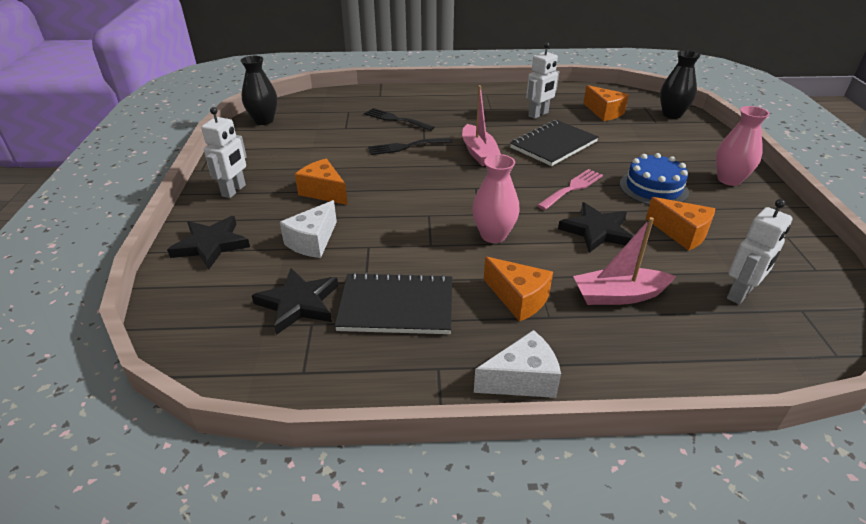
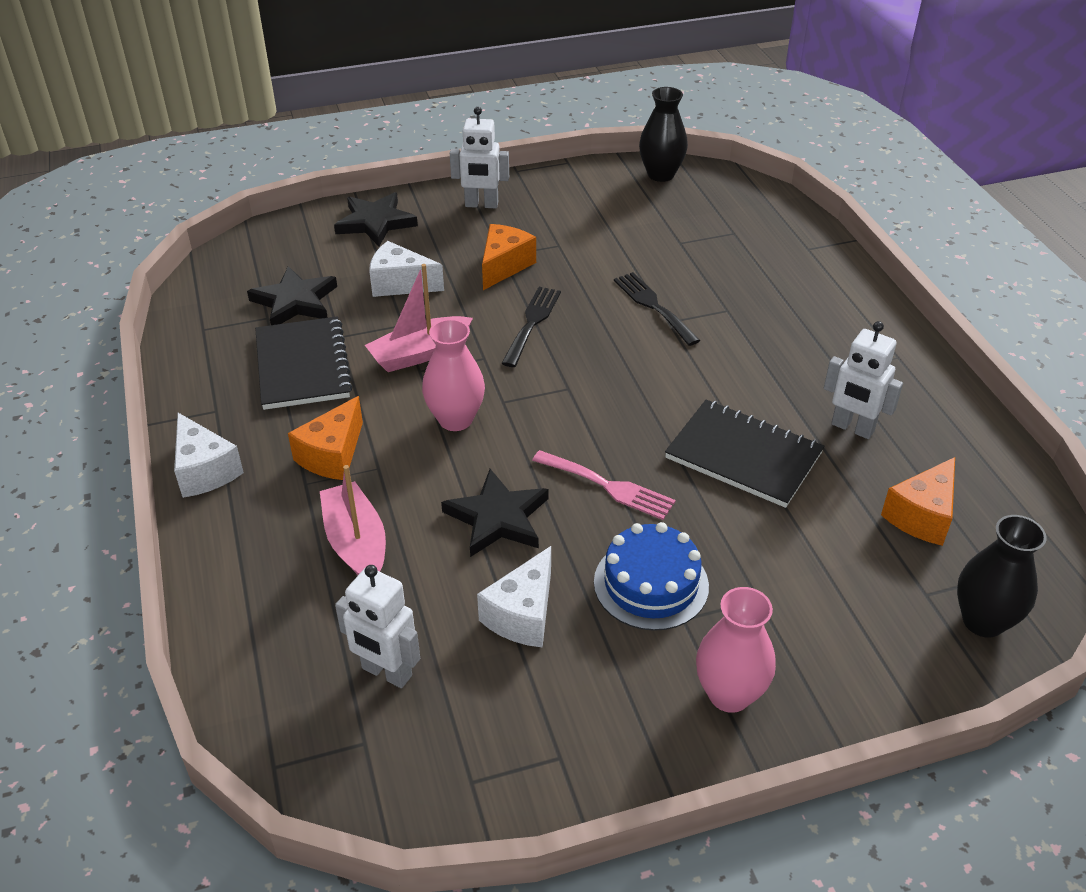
camera: 75 degrees right, 5 degrees up
black fork [364,108,435,131] -> black fork moved to [501,287,561,367]
pink boat [462,85,501,166] -> pink boat moved to [365,264,473,372]
orange cheese [646,197,715,251] -> white cheese [477,546,551,648]

